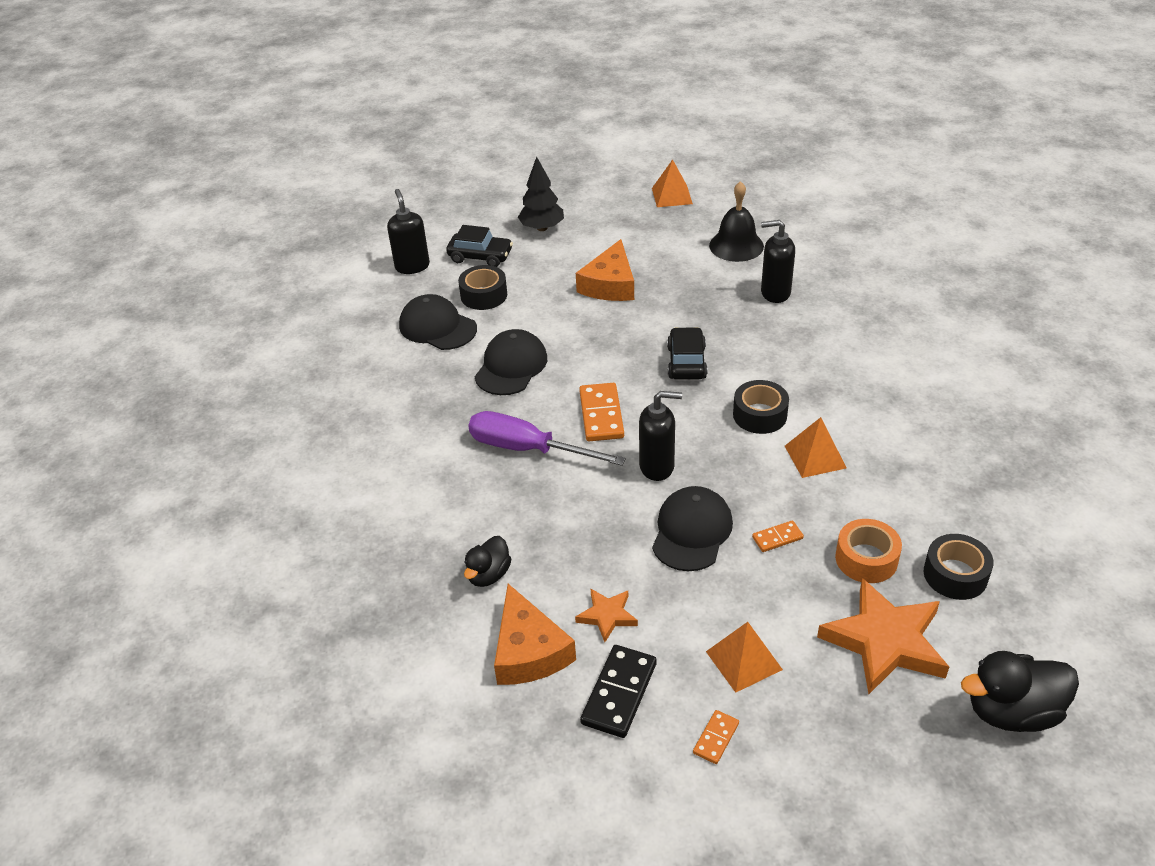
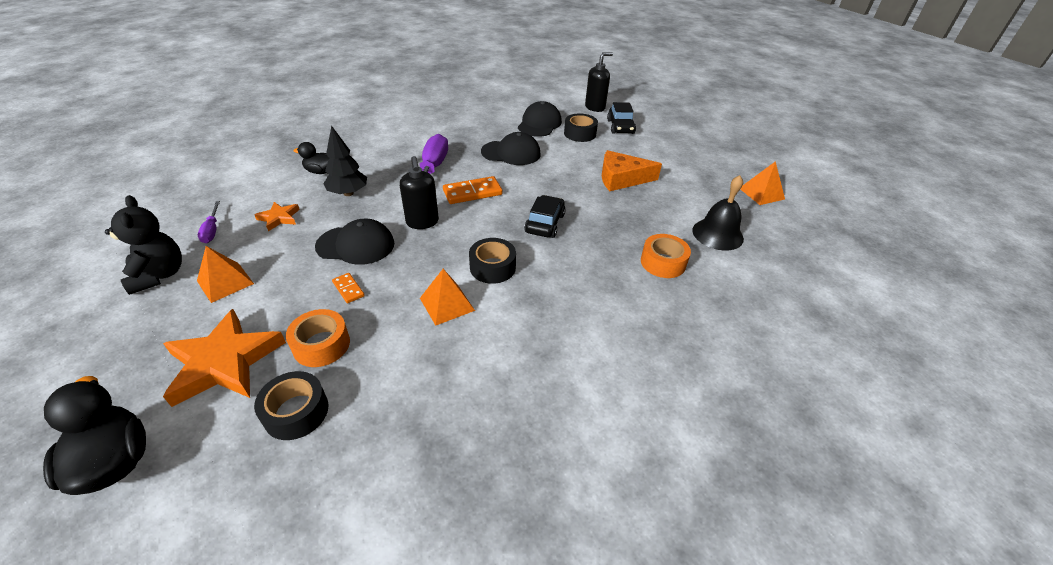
camera: 70 degrees right, 0 degrees up
orange cheese [494,584,576,685] -> none
black tree [518,157,564,231] -> black tree moved to [323,125,367,196]
black domino [580,645,657,738] -> purple screwdriver [198,201,220,243]
black car [667,327,707,380] -> black car turned 60 degrees counterclockwise [524,195,566,238]
orange domino [693,710,739,764] -> black teddy bear [105,195,182,295]
black soap dispenser [761,220,795,303] -> orange tape [641,234,691,278]

